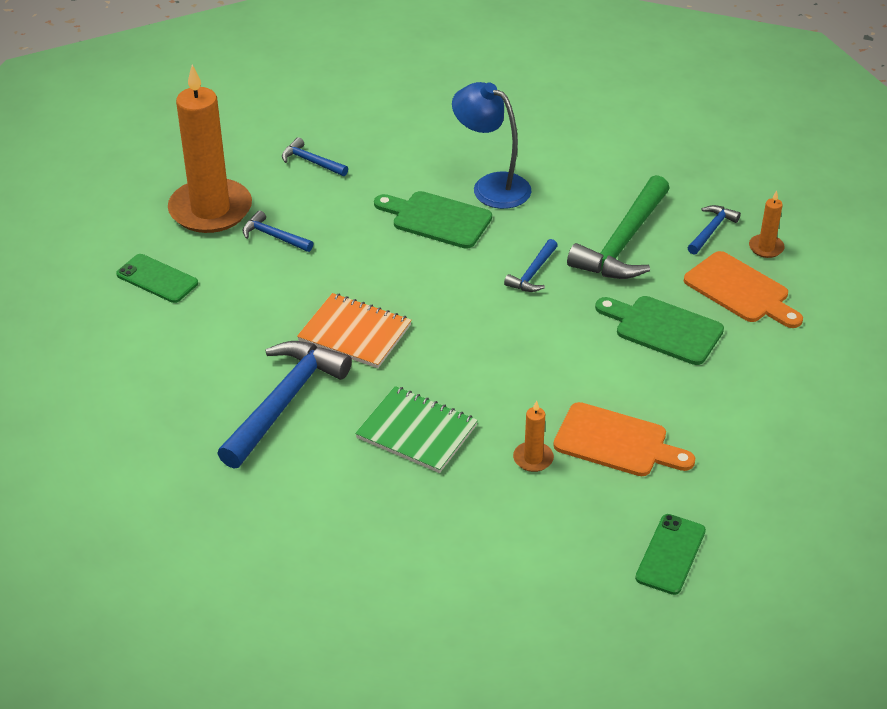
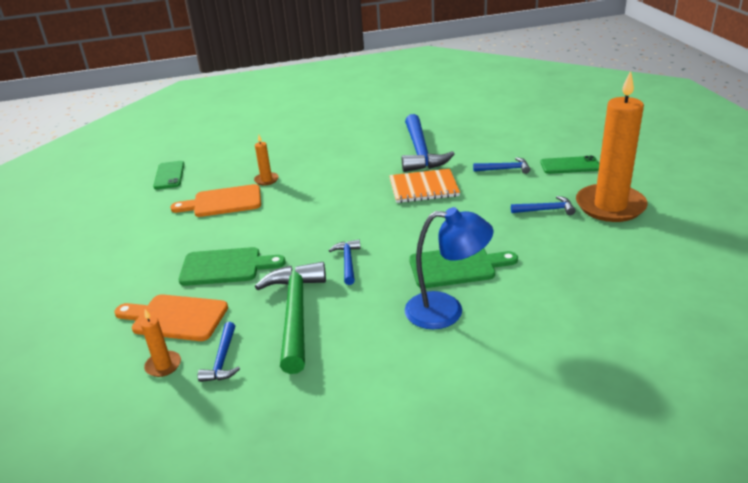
camera: 150 degrees right, 10 degrees down
blue hammer [282,137,348,176] -> blue hammer moved to [473,157,530,174]
green notebook [355,386,478,473] -> none

